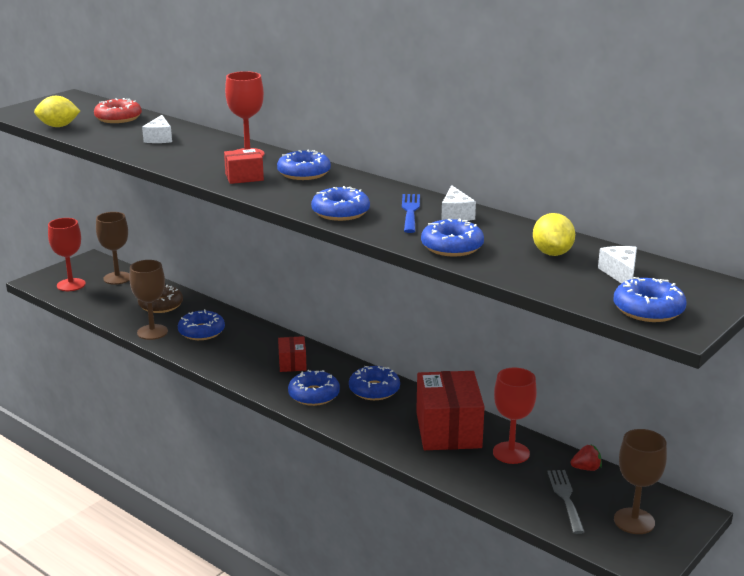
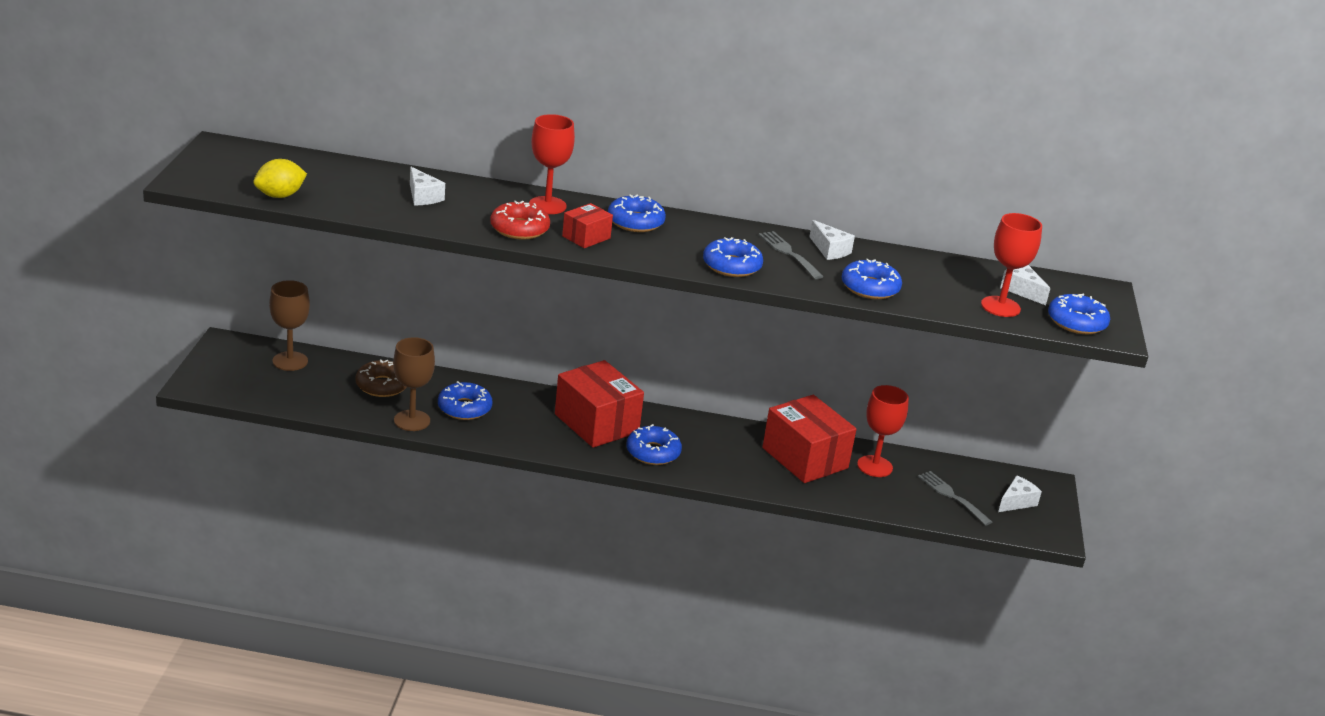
camera: 35 degrees left, 5 degrees up
red goblet [48,218,86,291] -> red goblet moved to [981,213,1042,317]
red donut [94,98,142,123] -> red donut moved to [490,201,550,240]
red box [278,336,307,372] -> red box [555,360,644,448], size x1.98
blue donut [349,366,400,400] -> none
blue fork [402,194,420,233] -> grey fork [758,231,824,279]
yellow lemon [533,213,575,256] -> none
red strawberry [571,445,602,471] -> none
brown goblet [614,429,667,534] -> white cheese [998,475,1042,512]

